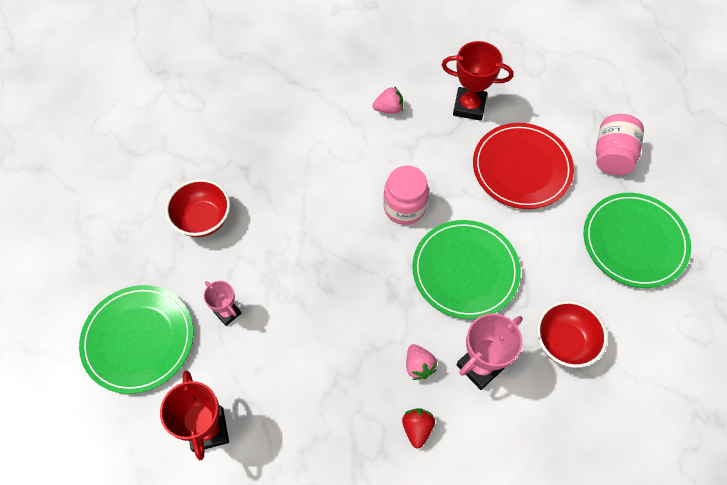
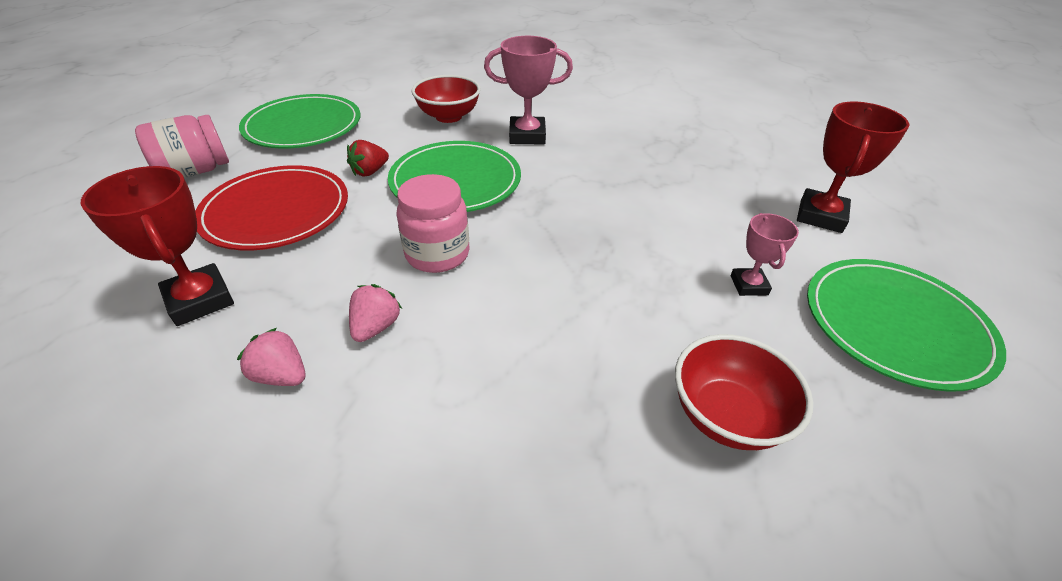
camera: 140 degrees left, 20 degrees down
red strawberry [402,408,435,449] -> red strawberry moved to [347,140,389,177]
pink strawberry [406,344,437,380] -> pink strawberry moved to [349,284,402,342]

